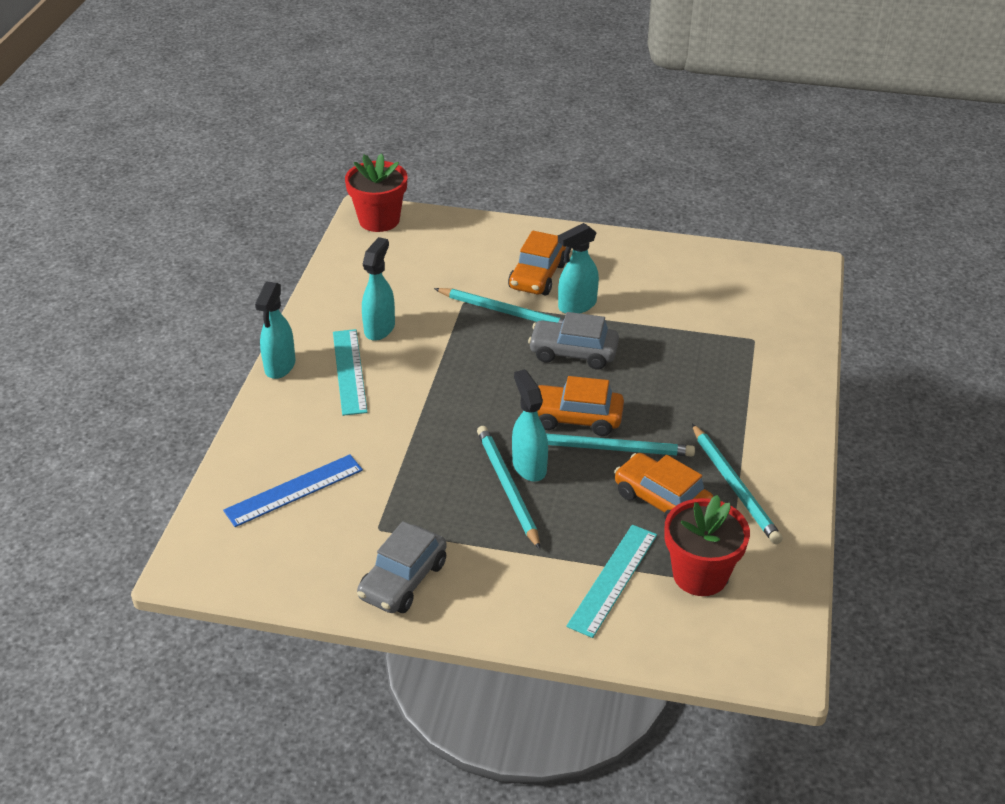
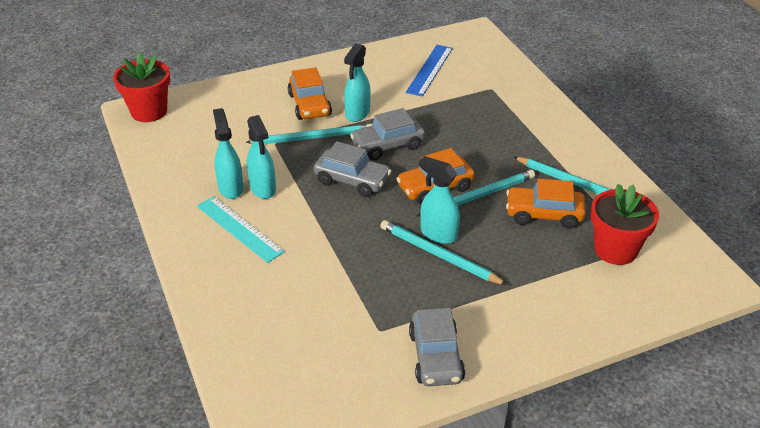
camera: 35 degrees left, 0 degrees up
blue ruler [223,454,363,527] -> blue ruler moved to [406,45,453,97]
turquoise spray bottle [255,281,296,379] -> turquoise spray bottle moved to [247,115,276,199]
turquoise ruler [566,525,657,638] -> none
none -> grey car [314,141,392,197]

